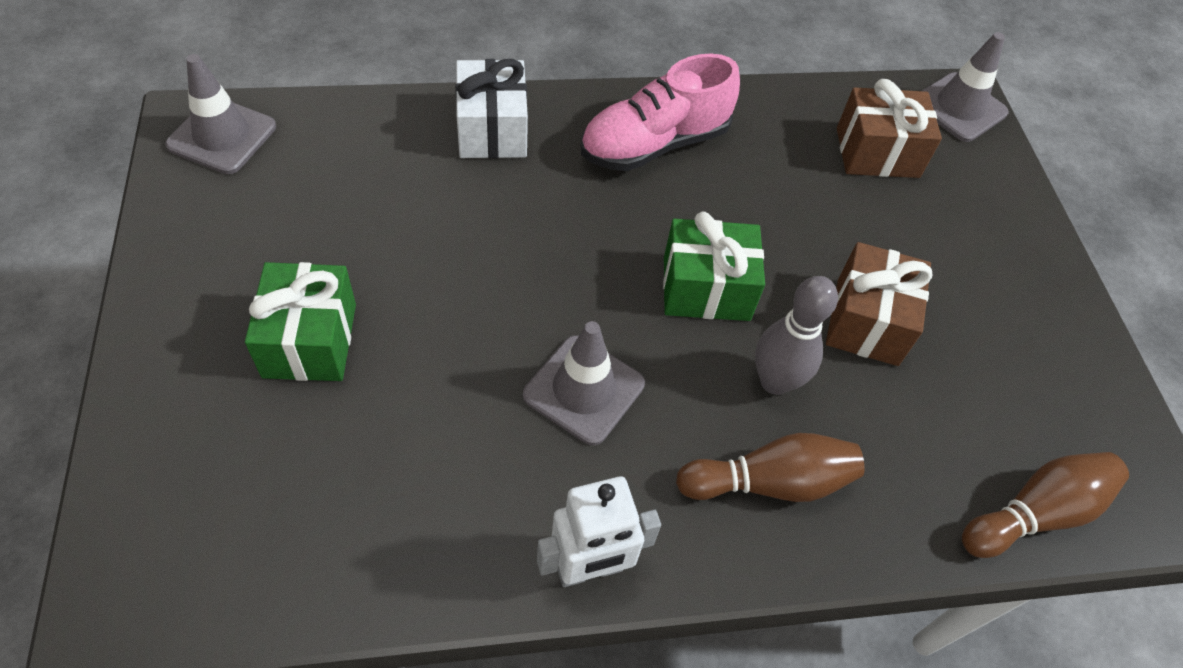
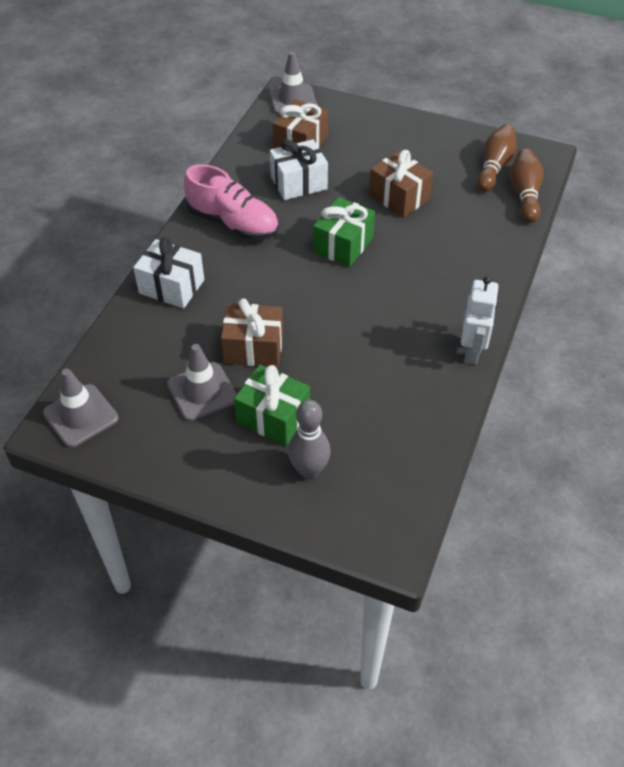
camera: 55 degrees left, 5 degrees down
grey traffic cone [523,321,645,445] -> grey traffic cone moved to [167,344,237,421]
pink shoe [580,54,740,171] -> pink shoe turned 60 degrees counterclockwise [184,164,279,240]
brown bowling pin [676,433,865,502] -> brown bowling pin moved to [477,124,517,192]
grey bowling pin [755,276,838,395] -> grey bowling pin moved to [288,400,331,479]
none -> brown gift [221,298,283,367]
none -> white gift [270,139,328,200]

